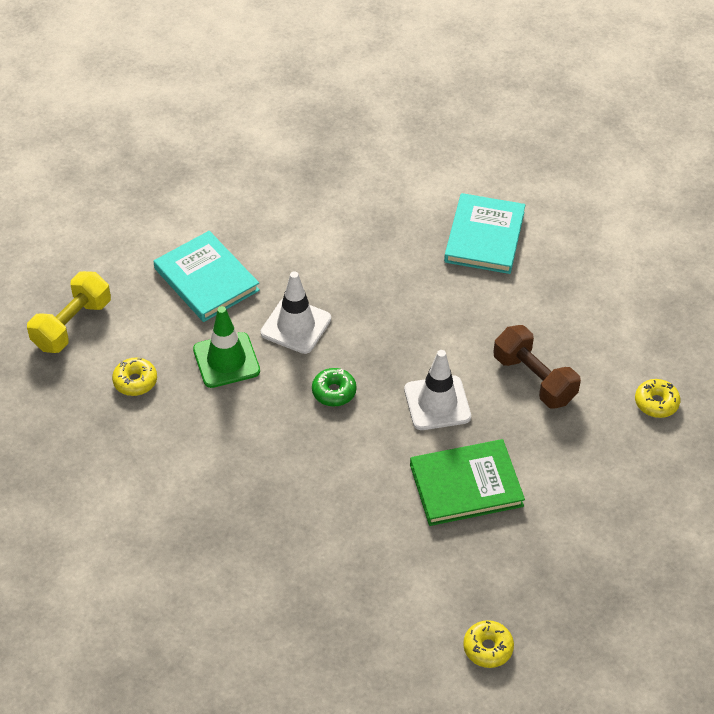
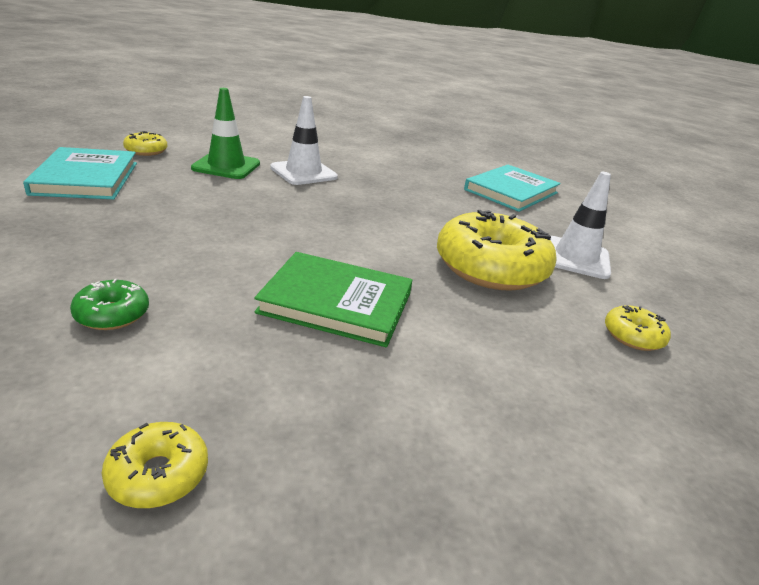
camera: 25 degrees right, 20 degrees down
yellow dumbbell [27,271,111,353] -> none
turquoise book [154,231,260,322] -> turquoise book moved to [23,147,137,199]
green donut [312,368,357,407] -> green donut moved to [70,279,149,330]
white traffic cone [404,350,471,430] -> white traffic cone moved to [550,172,611,279]
brown dumbbell [493,325,581,409] -> yellow donut [437,210,557,291]

